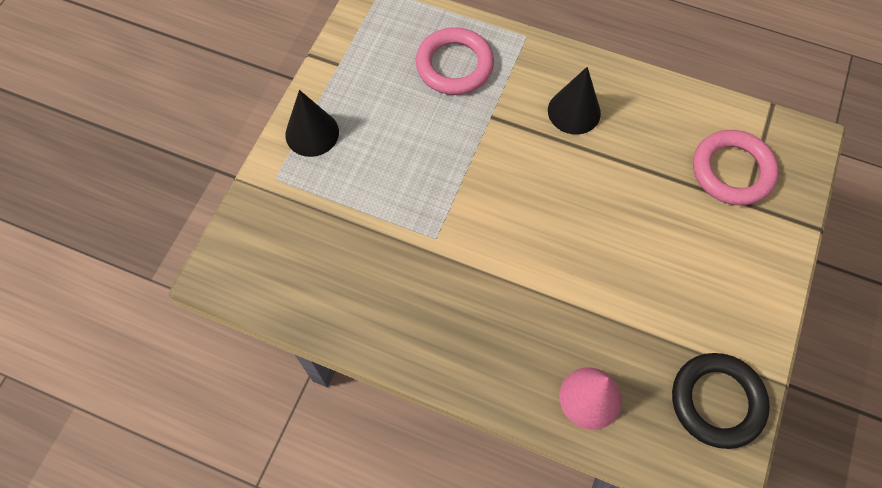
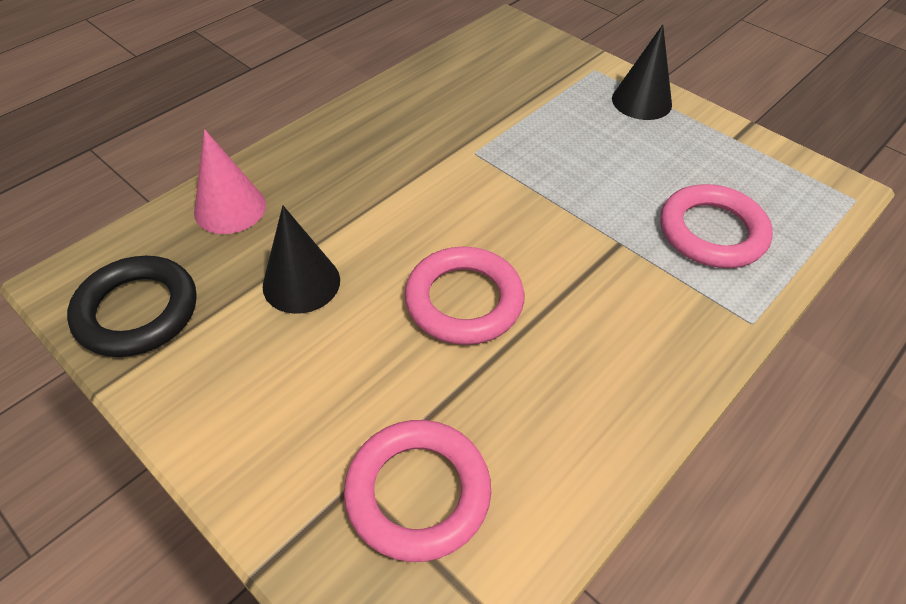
camera: 110 degrees right, 15 degrees down
black cone [548,67,601,134] -> black cone moved to [263,205,340,314]
none -> pink ring [405,247,524,345]

